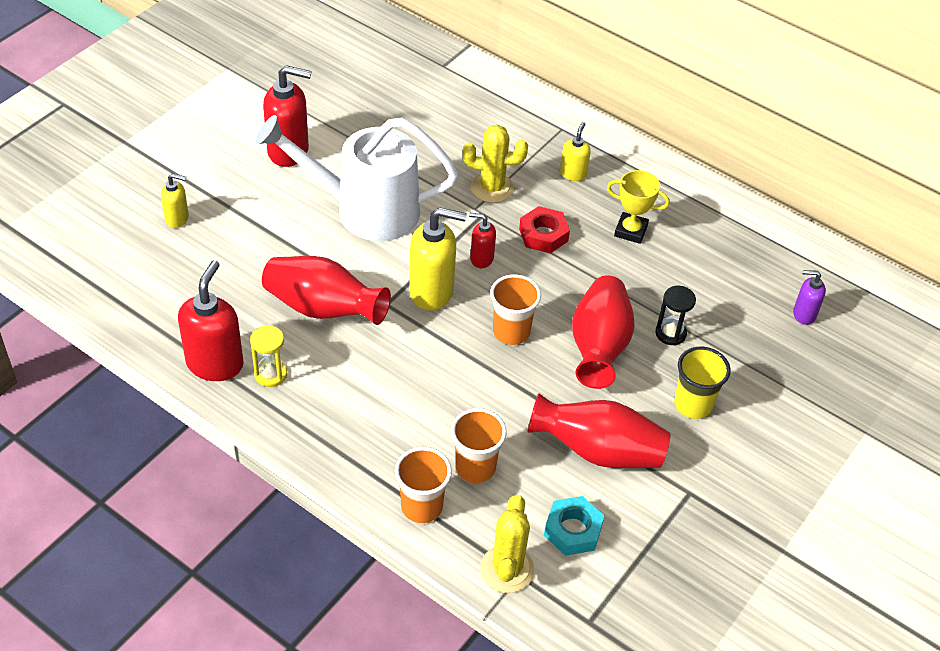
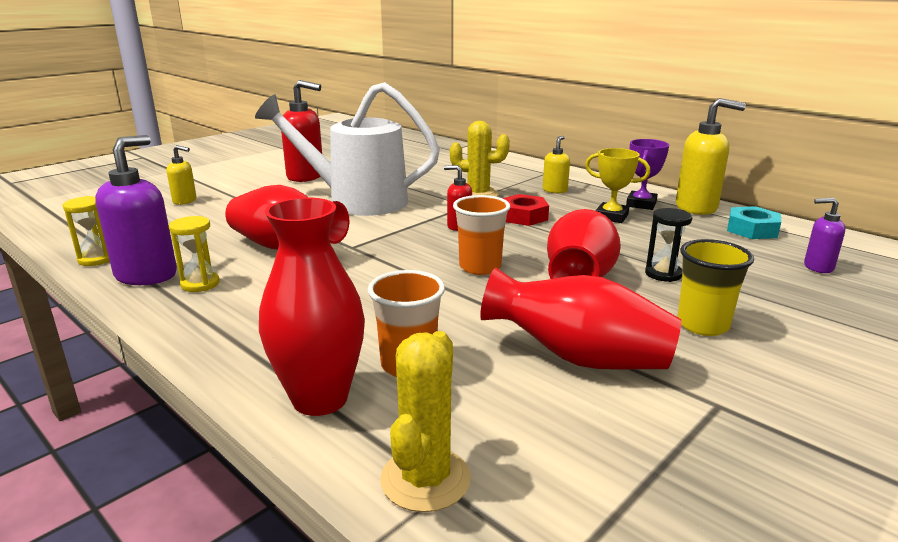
camera: 10 degrees right, 25 degrees down
red soap dispenser [178,260,243,381] -> purple soap dispenser [95,135,177,285]
orange cup [395,447,452,523] -> red vase [259,198,365,416]
yellow soap dispenser [409,207,467,310] -> yellow soap dispenser moved to [676,98,746,215]
turquoise nut [544,496,604,556] -> turquoise nut moved to [727,206,781,239]
none -> yellow hourglass [62,196,110,266]
none -> purple trophy [626,139,669,210]

